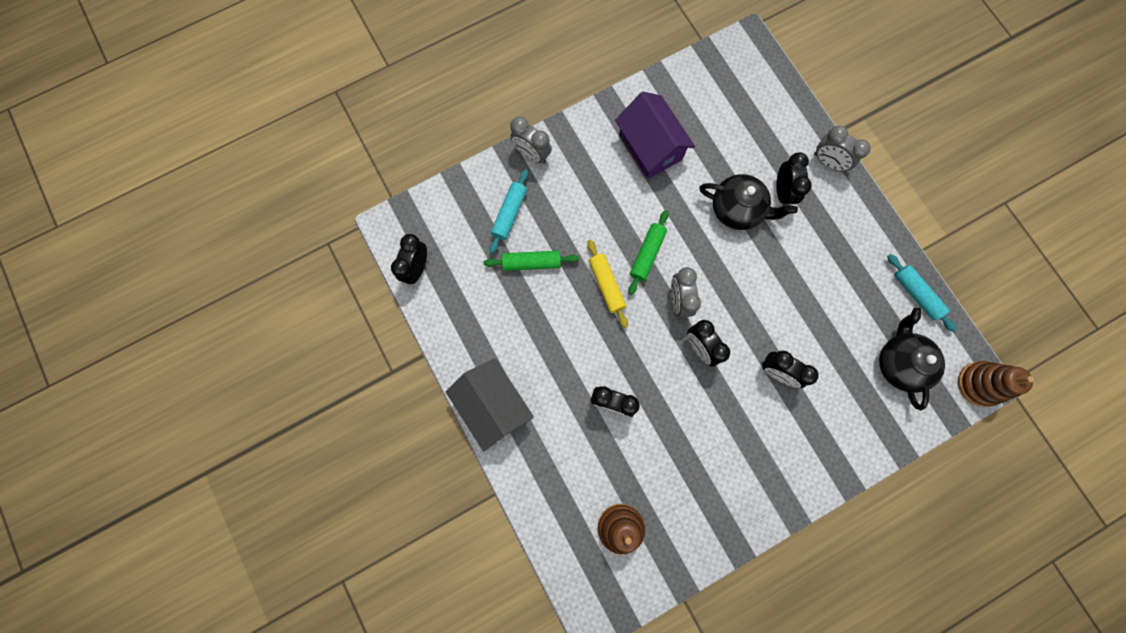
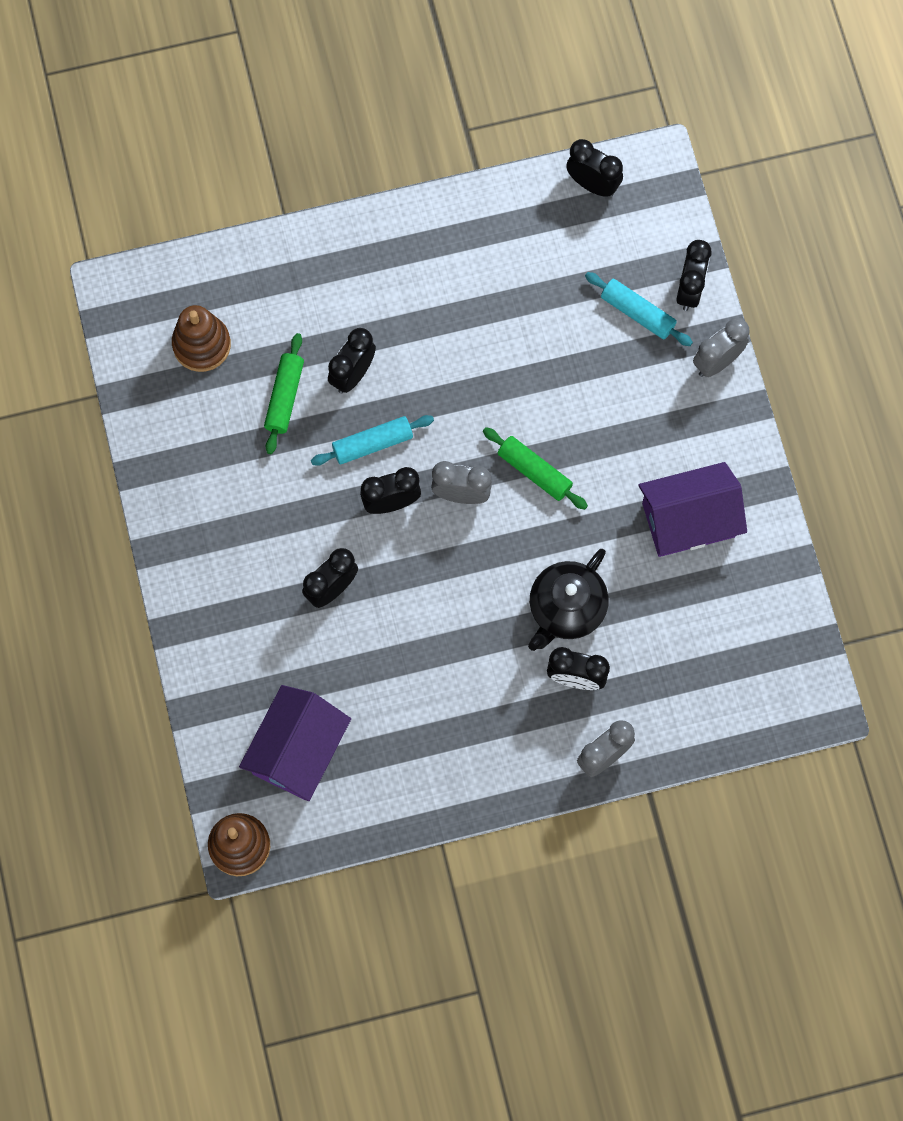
camera: 105 degrees right, 5 degrees down
grey house [446,359,534,452] -> none
green rolling pin [484,251,579,271] -> green rolling pin moved to [264,333,304,454]
yellow rolling pin [587,240,628,328] -> none
black teapot [879,307,945,410] -> purple house [239,685,351,801]
turquoise rolling pin [887,254,957,332] -> turquoise rolling pin moved to [311,415,434,466]
none -> black clock [676,240,711,311]

